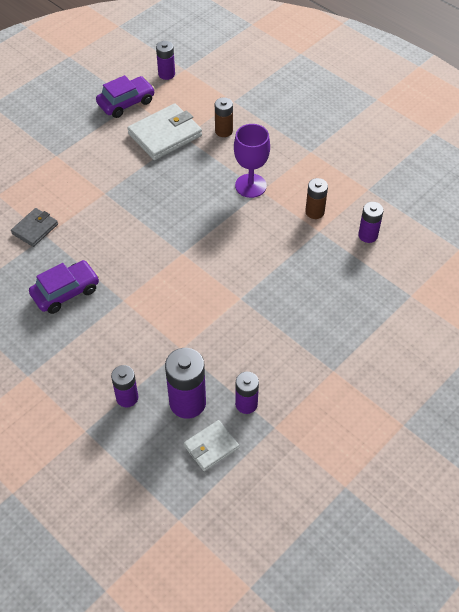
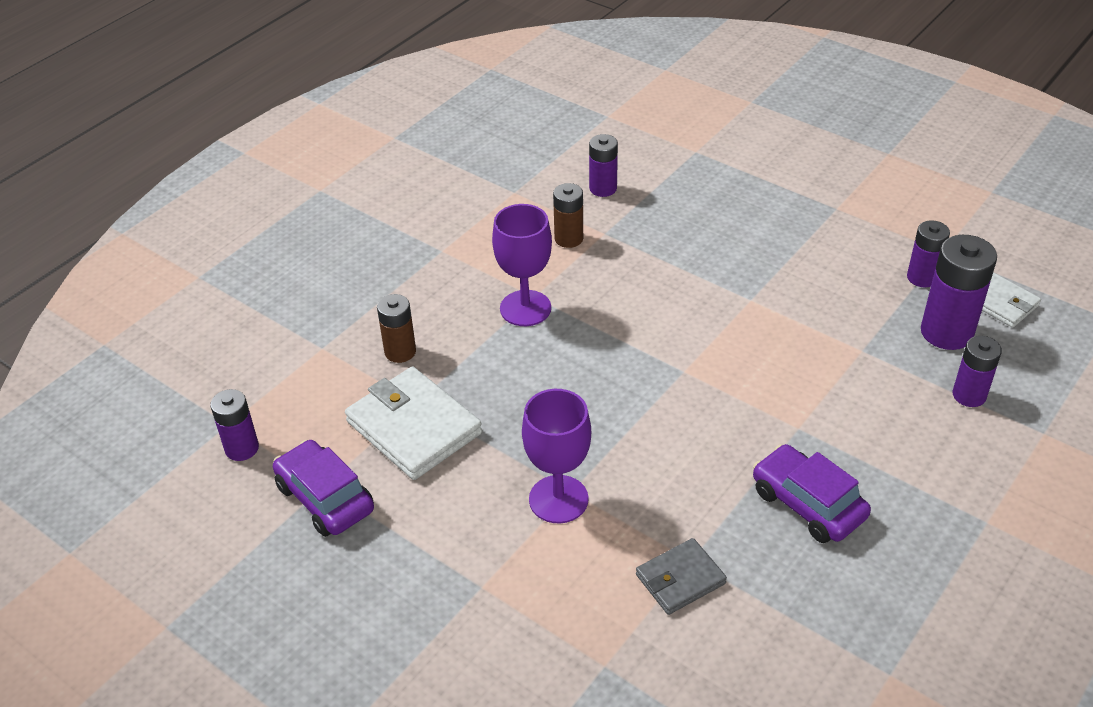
camera: 95 degrees left, 10 degrees down
grey wallet [11,208,58,247] -> grey wallet turned 60 degrees counterclockwise [636,538,727,615]
none -> purple goblet [522,389,591,523]

